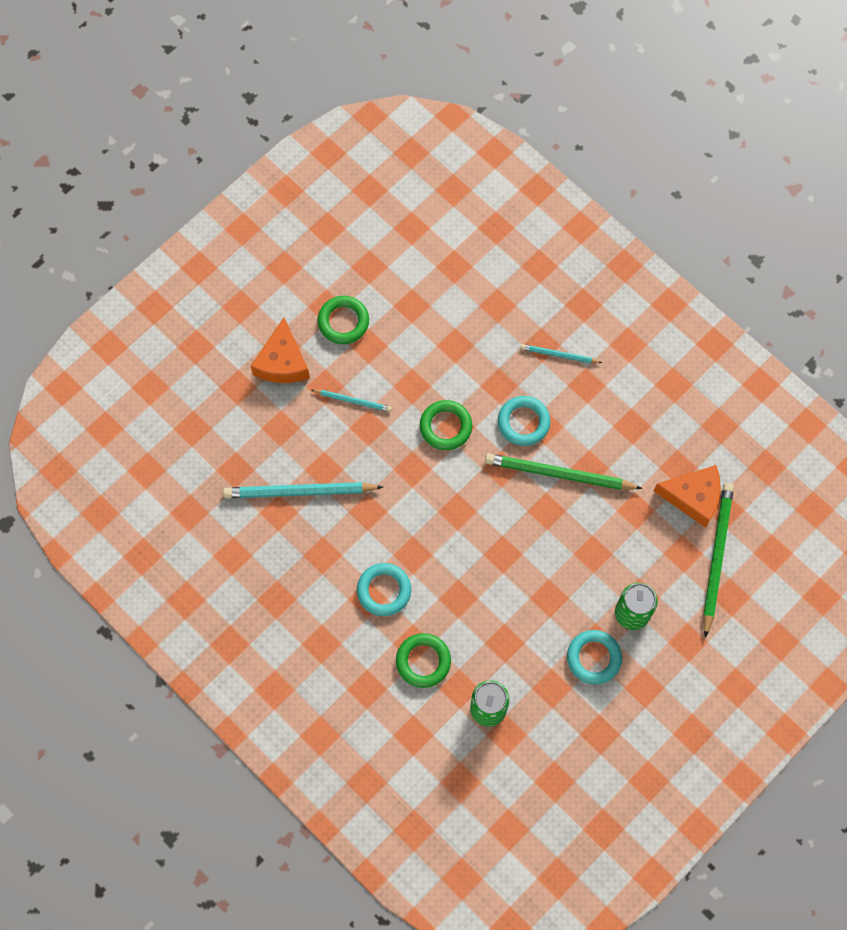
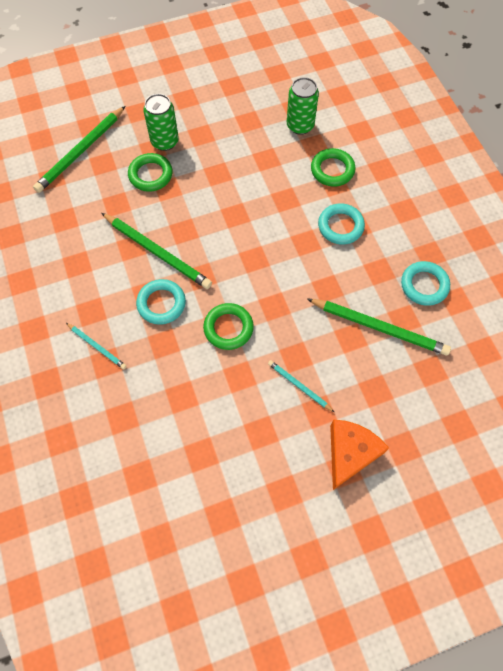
camera: 155 degrees left, 5 degrees down
turquoise pencil [223,482,383,498] -> green pencil [307,299,451,356]
green ring [317,296,369,344] -> green ring moved to [128,153,173,192]
turquoise ring [567,630,622,685] -> turquoise ring moved to [401,261,450,306]
orange cheese [654,465,721,528] -> none

